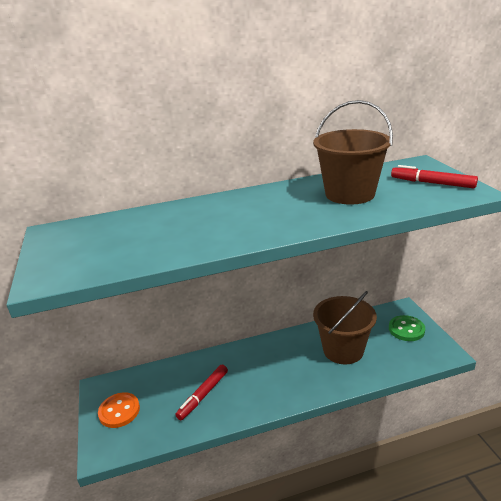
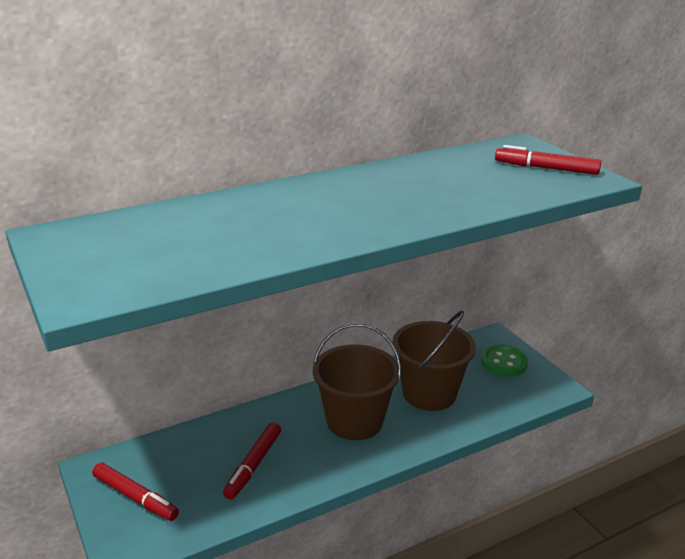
camera: 15 degrees left, 0 degrees up
orange button [98,392,140,428] -> red marker [92,463,179,521]
brown bucket [313,100,393,205] -> brown bucket moved to [313,323,401,440]

